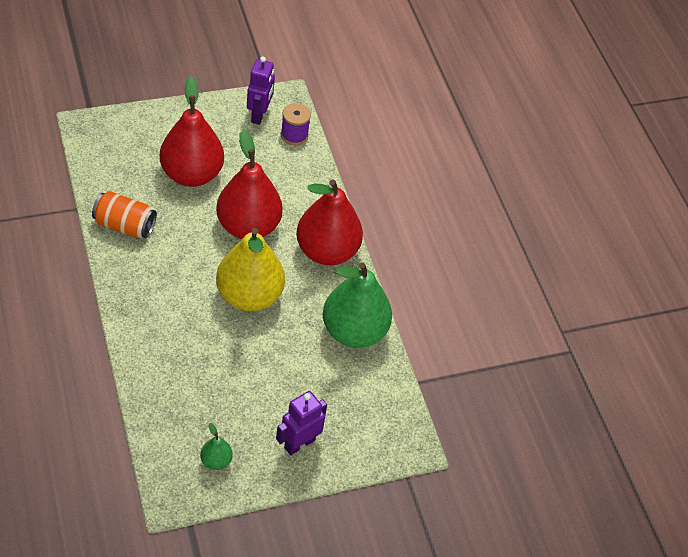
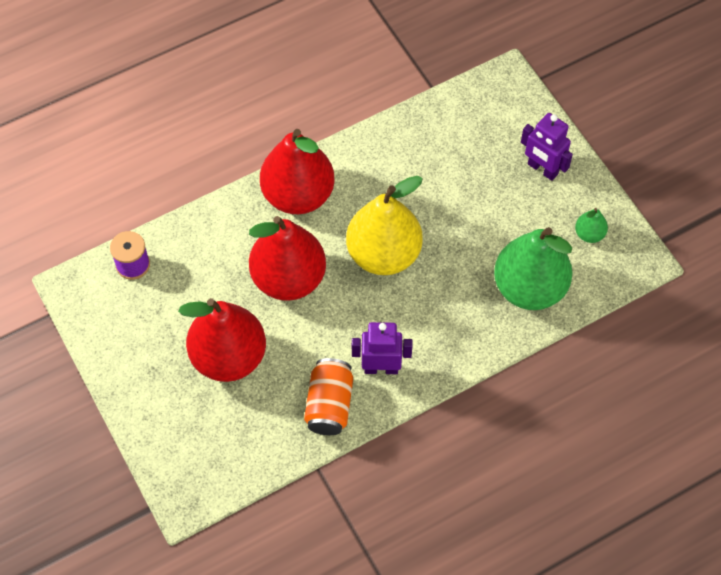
camera: 95 degrees left, 10 degrees up
purple robot [247,56,275,125] -> purple robot moved to [352,322,412,374]
green pear [323,262,392,348] -> green pear moved to [494,227,572,310]

